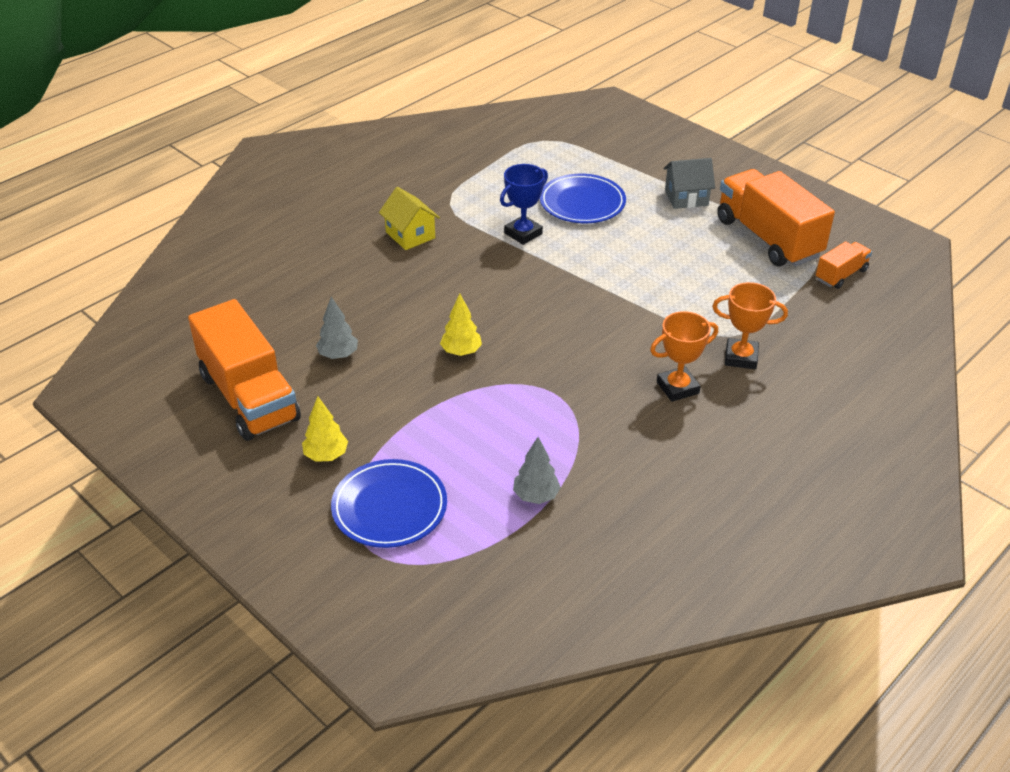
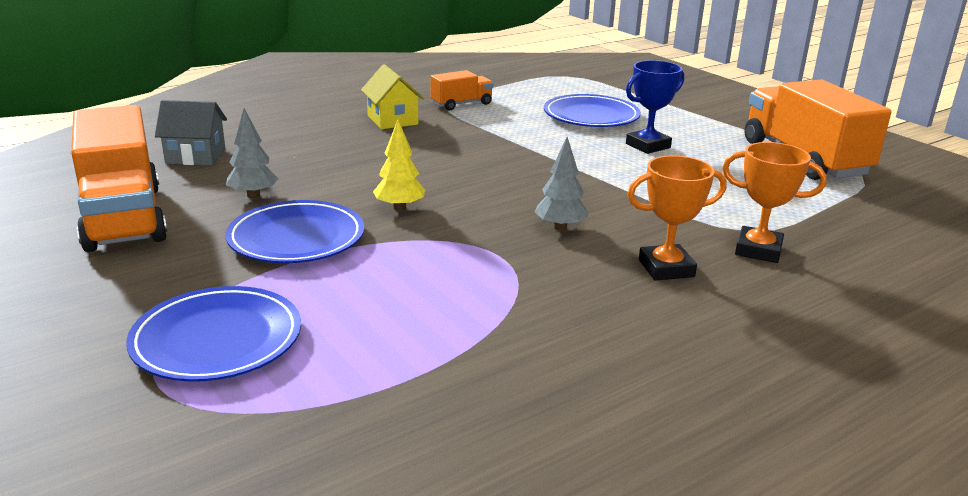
camera: 10 degrees right, 15 degrees down
yellow tree [302,396,348,462] -> none
blue trophy [500,164,548,245] -> blue trophy moved to [626,60,684,154]
grey tree [513,437,561,504] -> grey tree moved to [534,137,589,231]
grey house [664,158,715,209] -> grey house moved to [155,100,227,165]
orange truck [816,241,872,289] -> orange truck moved to [431,70,493,110]
none -> blue plate [226,200,364,263]

